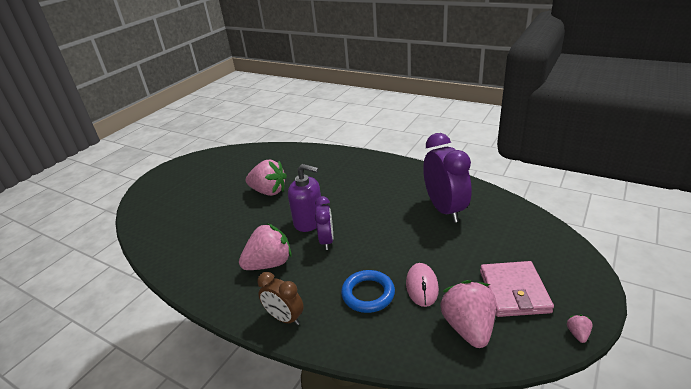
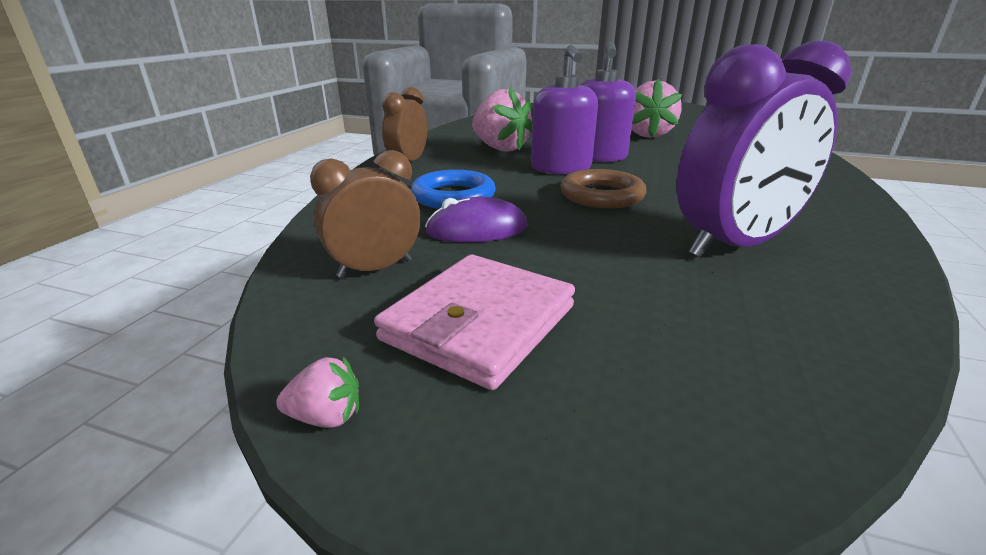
camera: 75 degrees right, 5 degrees down
purple clock [315,196,333,250] -> purple soap dispenser [531,45,598,174]
pink mouse [406,263,439,307] -> purple mouse [425,197,528,242]
pink strawberry [440,280,496,348] -> brown clock [310,150,420,278]
pink wallet [480,261,554,317] -> pink wallet turned 45 degrees counterclockwise [374,254,575,390]
none -> brown ring [560,169,646,208]

